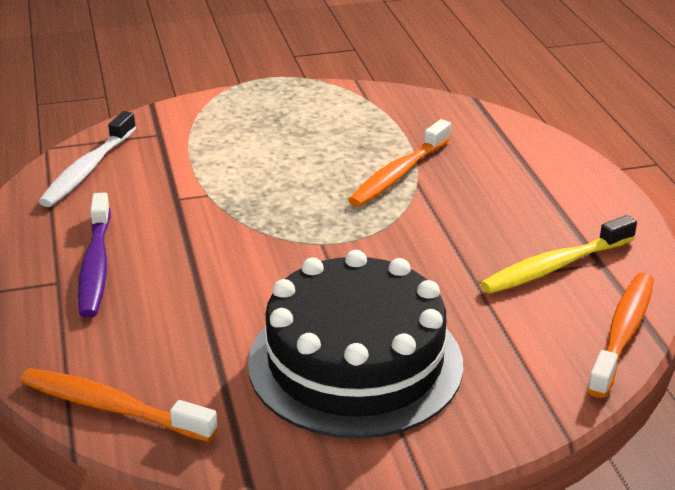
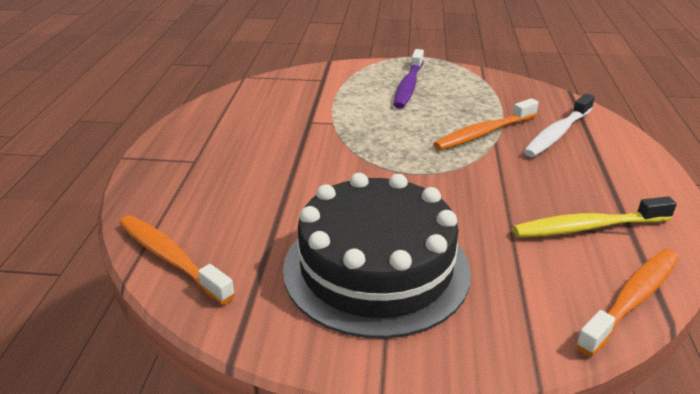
camera: 20 degrees right, 0 degrees up
white toothbrush [38,111,136,207] -> white toothbrush moved to [523,93,595,157]
purple toothbrush [78,193,111,318] -> purple toothbrush moved to [394,49,424,109]

